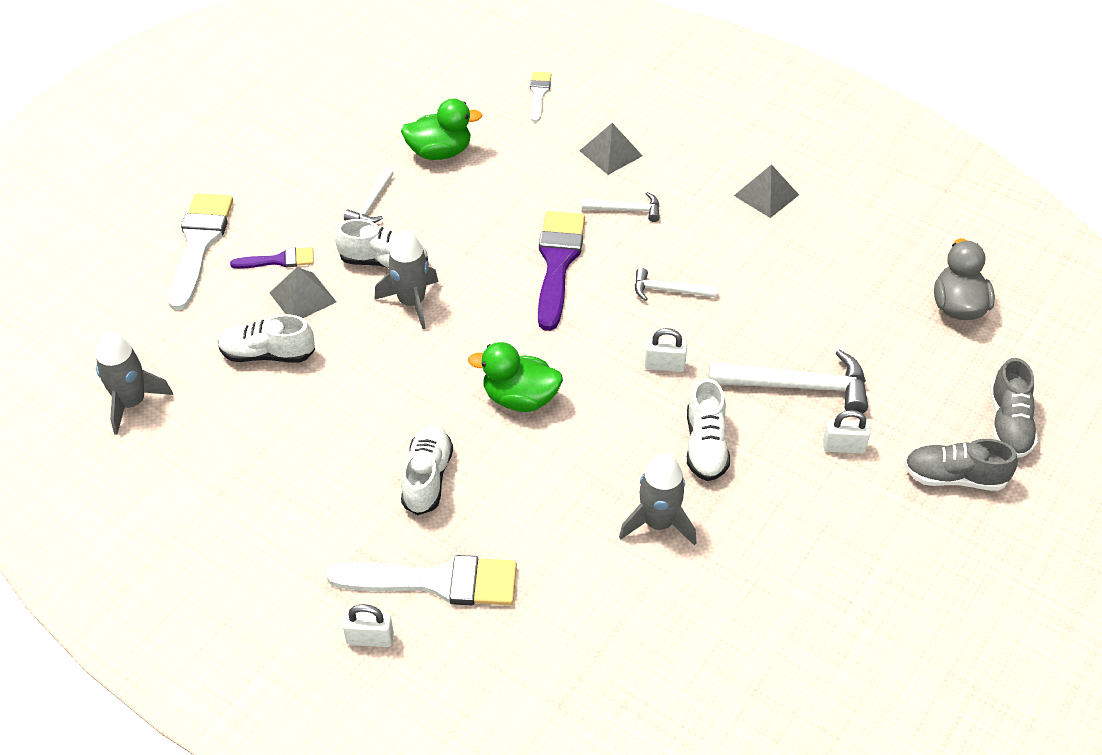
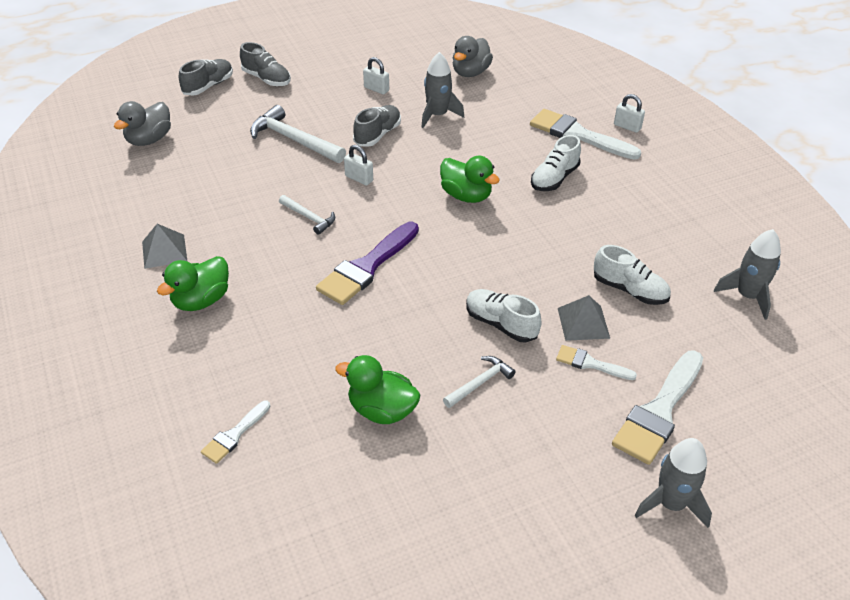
camera: 150 degrees left, 5 degrees down
purple brush [230,247,314,269] -> white brush [556,345,637,380]
grey rocket [374,229,438,329] -> grey rocket moved to [635,438,712,528]
grey pyramid [580,123,642,175] -> none
white hammer [582,192,660,222] -> none
white shoe [687,378,730,481] -> grey shoe [353,105,401,147]
white padlock [823,410,871,454] -> white padlock moved to [363,57,389,94]
none -> green duck [157,256,229,311]
none -> grey duck [453,36,493,77]

